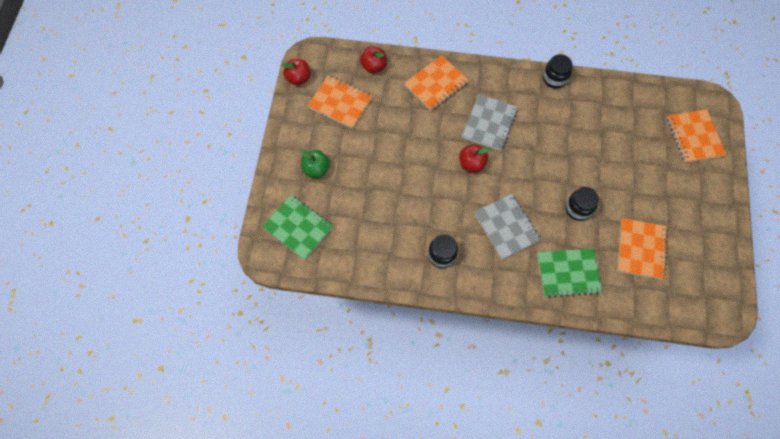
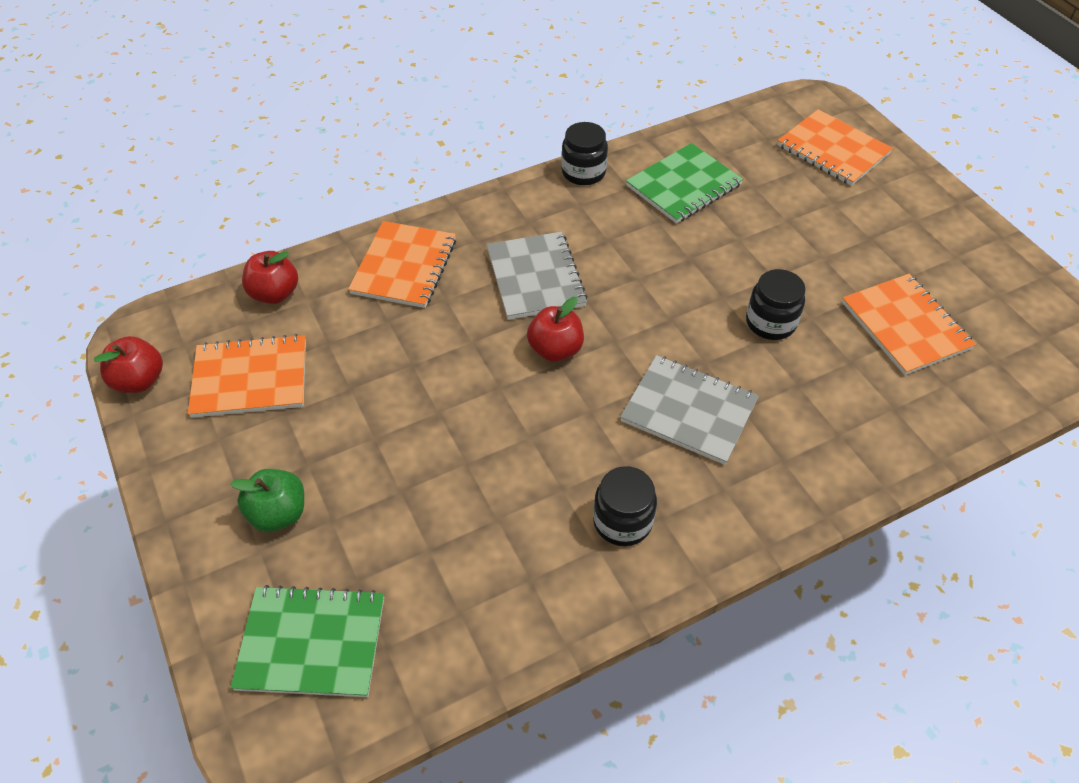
camera: 35 degrees left, 15 degrees down
green notebook [537,248,603,298] -> green notebook moved to [626,143,743,223]

